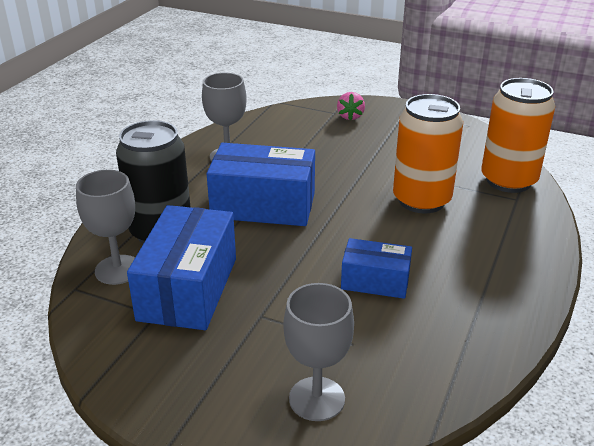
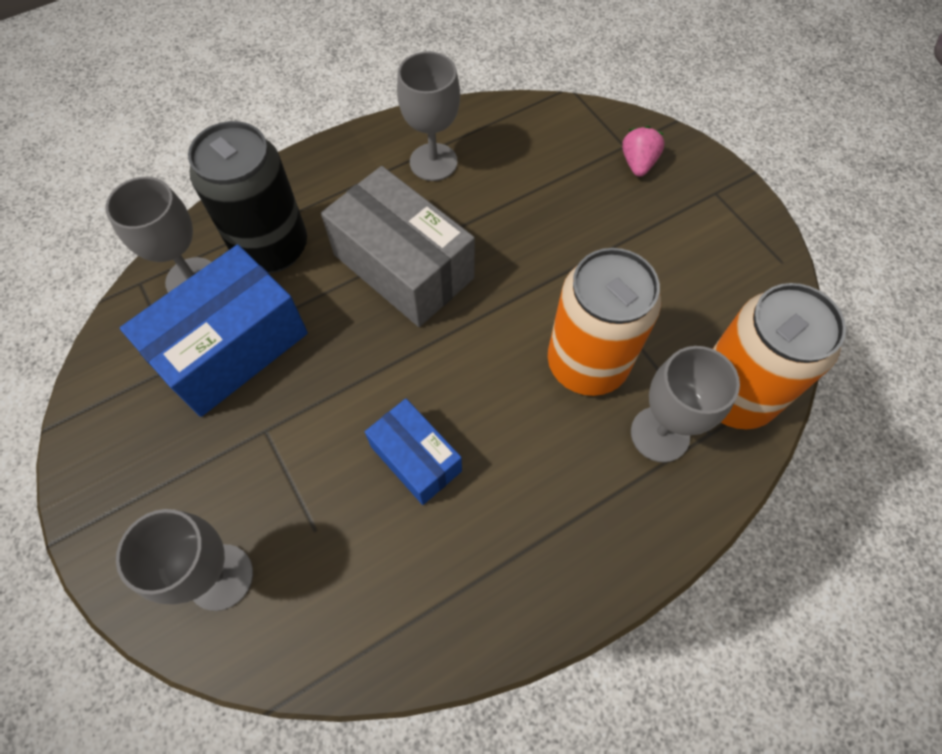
camera: 35 degrees right, 30 degrees up
blue box [206,143,315,226] -> grey box [321,166,475,327]
pink strawberry [337,92,365,121] -> pink strawberry turned 150 degrees clockwise [622,126,665,177]
none -> grey goblet [631,346,740,463]

